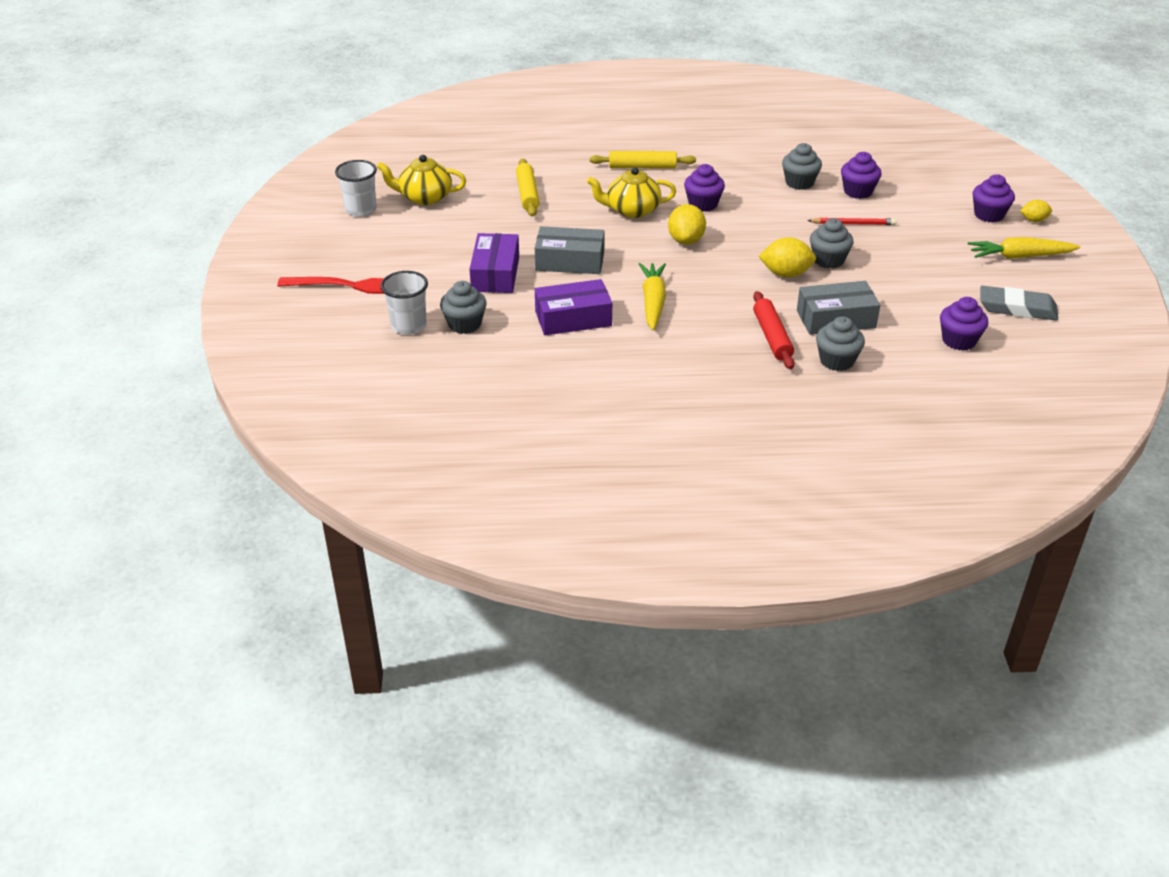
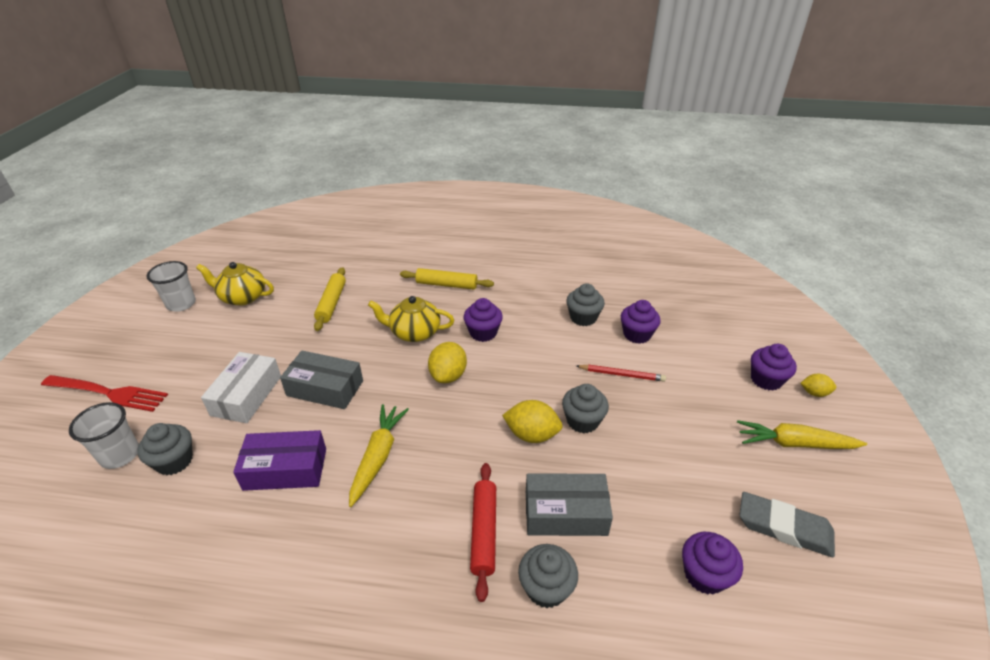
camera: 10 degrees right, 0 degrees up
purple box [469,233,519,293] -> white box [201,352,281,423]

